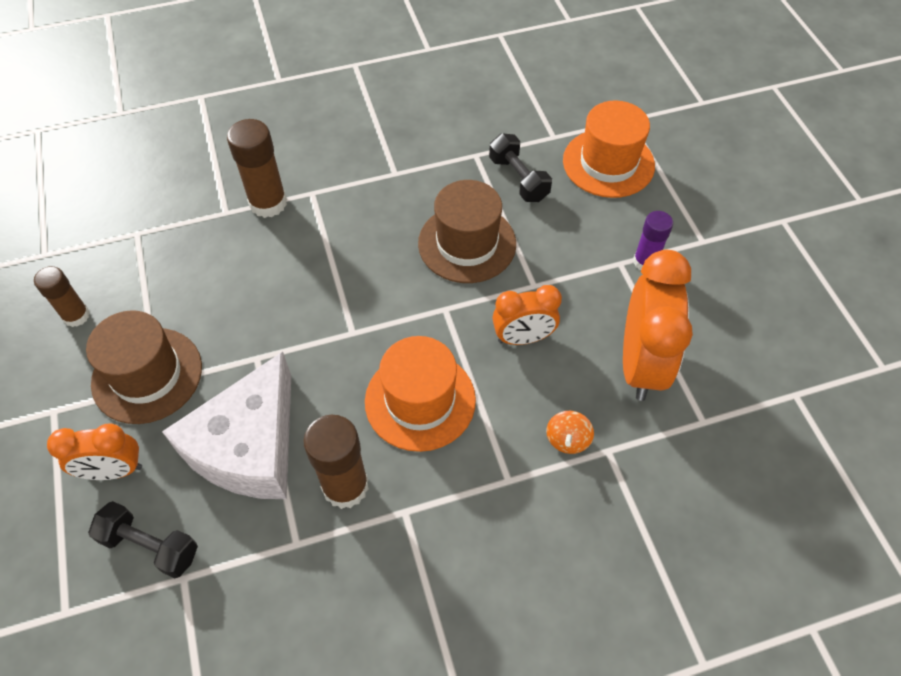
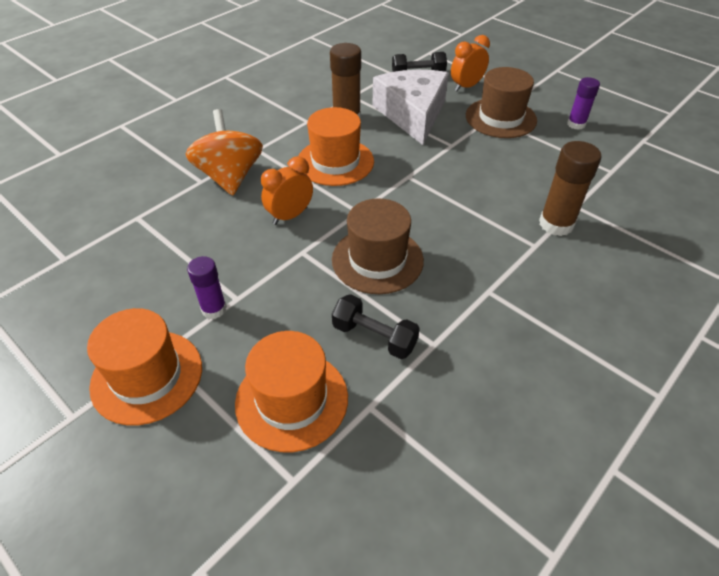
camera: 150 degrees right, 10 degrees down
brown glue stick [34,266,90,327] -> purple glue stick [567,77,600,130]
orange spinning top [546,411,594,454] -> orange spinning top [186,109,263,196], size x2.27
orange clock [623,250,693,401] -> none
none -> orange hat [87,308,202,425]

